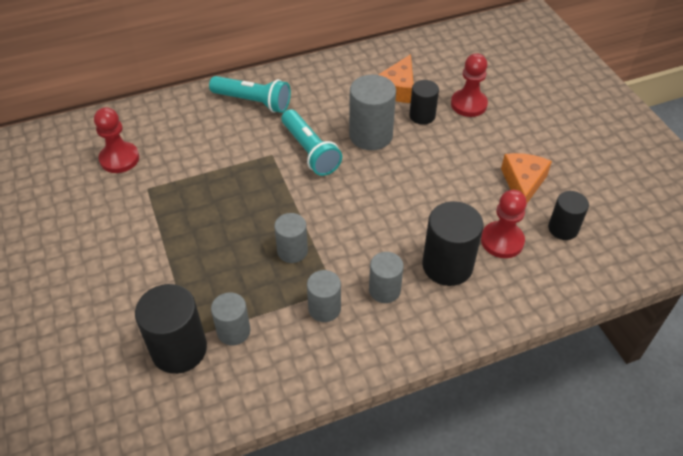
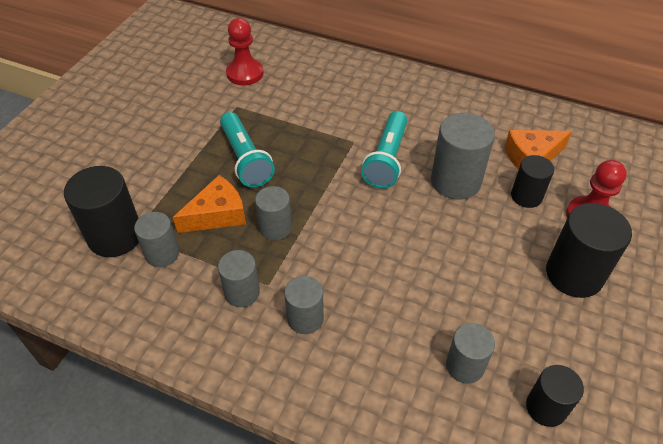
camera: 45 degrees right, 0 degrees up
turquoise flashlight [209,76,291,113] -> turquoise flashlight moved to [220,112,275,187]
black cylinder [422,201,483,286] -> black cylinder moved to [546,203,632,298]
red pawn [481,190,527,258] -> grey cylinder [446,323,495,384]
orange cheese [501,153,552,203] -> orange cheese moved to [173,175,246,233]

